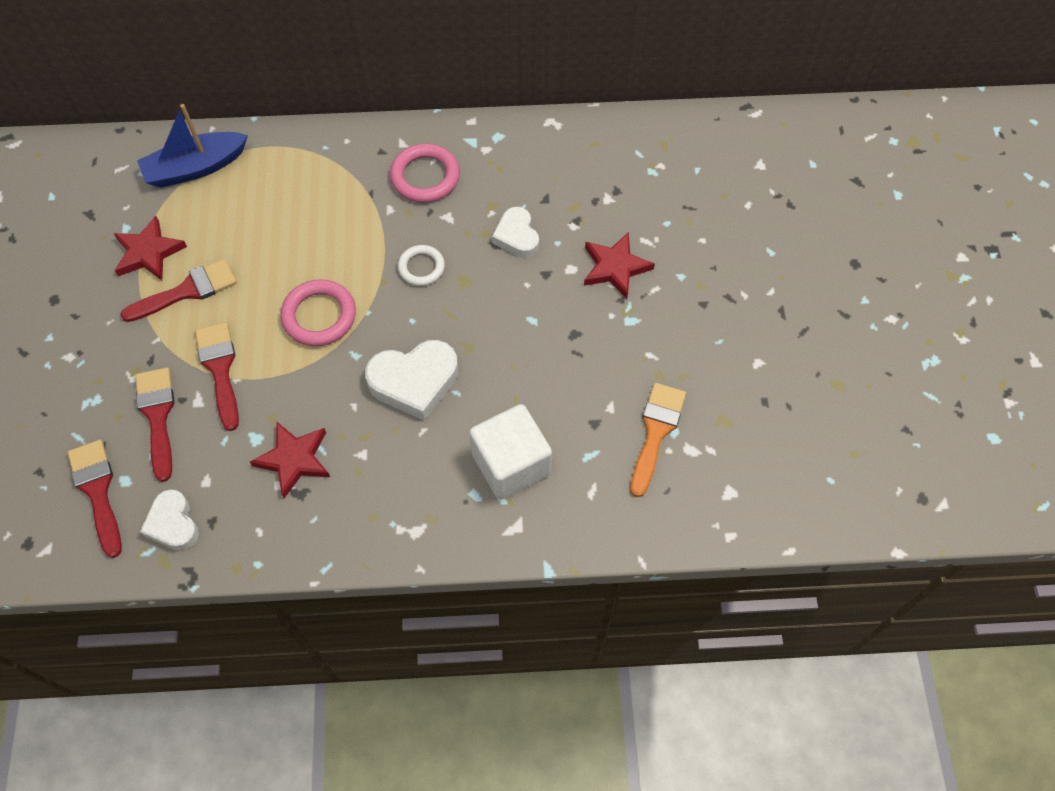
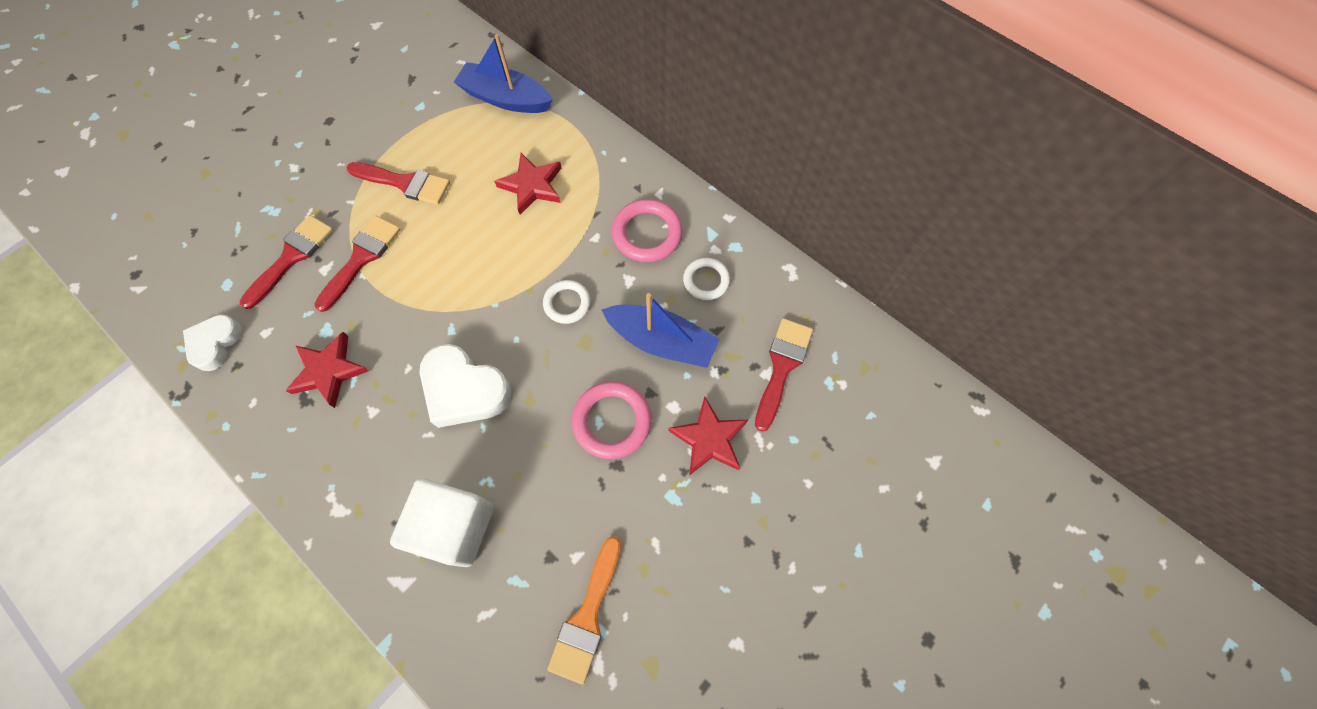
camera: 45 degrees right, 5 degrees up
red brush [68,440,122,558] -> red brush moved to [755,318,813,432]
red star [114,216,187,281] -> red star moved to [494,153,561,215]
pink ring [281,279,356,346] -> pink ring moved to [572,381,652,459]
white heart [492,207,539,258] -> blue boat [601,293,719,368]
orange brush [630,383,686,497] -> orange brush turned 135 degrees clockwise [547,536,621,684]
none -> white ring [683,258,730,300]

